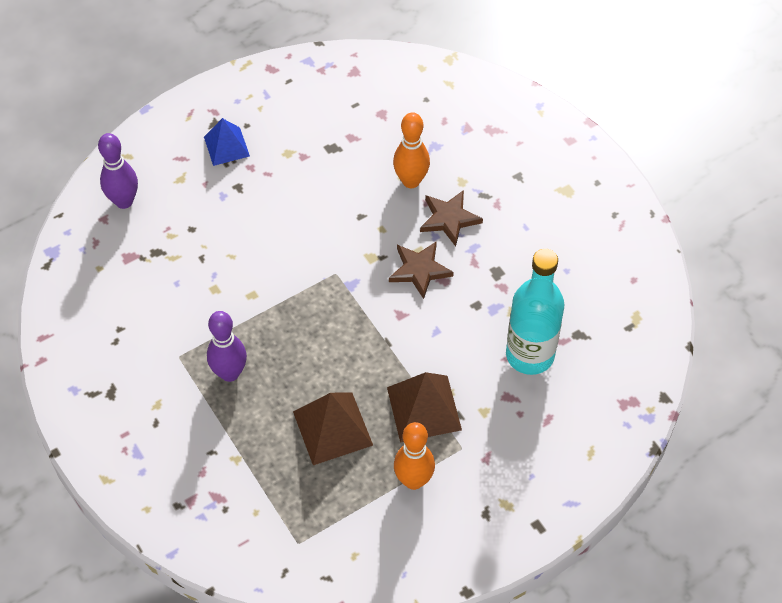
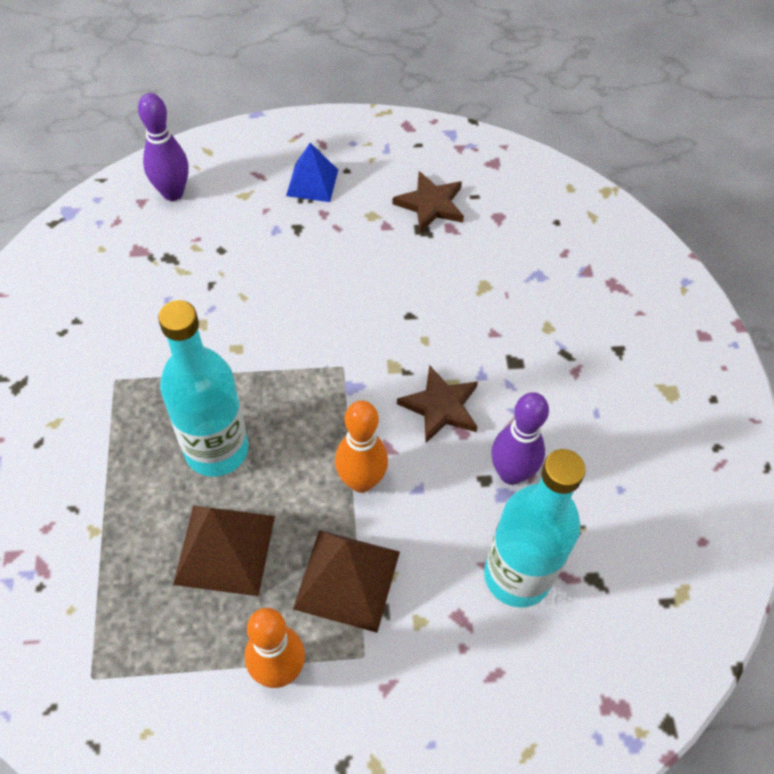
camera: 25 degrees right, 0 degrees up
purple bowling pin [207,311,247,382] -> purple bowling pin moved to [491,392,549,485]
orange bowling pin [393,112,430,188] -> orange bowling pin moved to [335,400,388,493]
brown star [420,190,483,246] -> brown star moved to [392,171,464,232]
none -> turquoise bottle [158,300,248,477]

